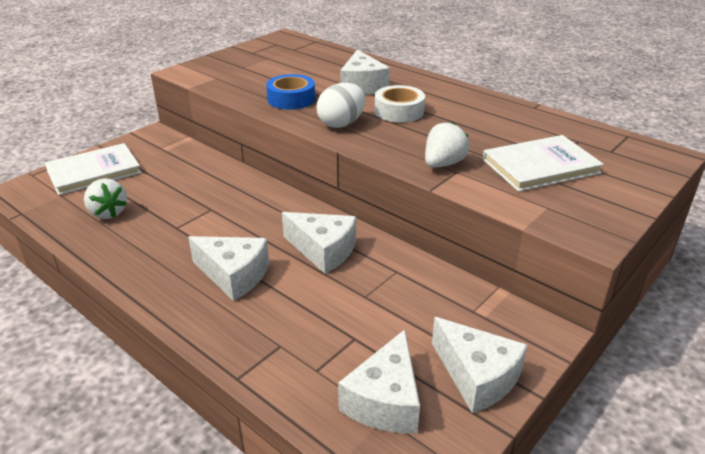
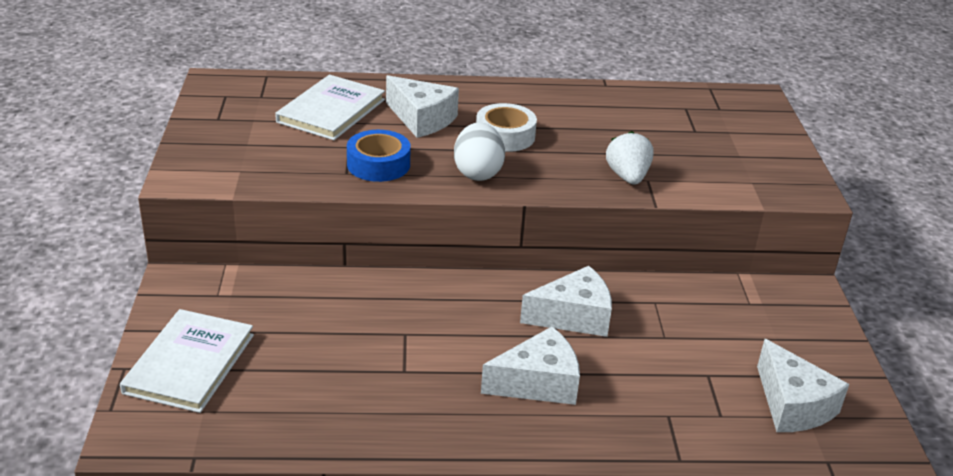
camera: 45 degrees left, 0 degrees up
white strawberry [84,178,127,219] -> none
white cheese [432,317,527,413] -> none
white book [482,135,604,192] -> white book moved to [275,75,385,140]

